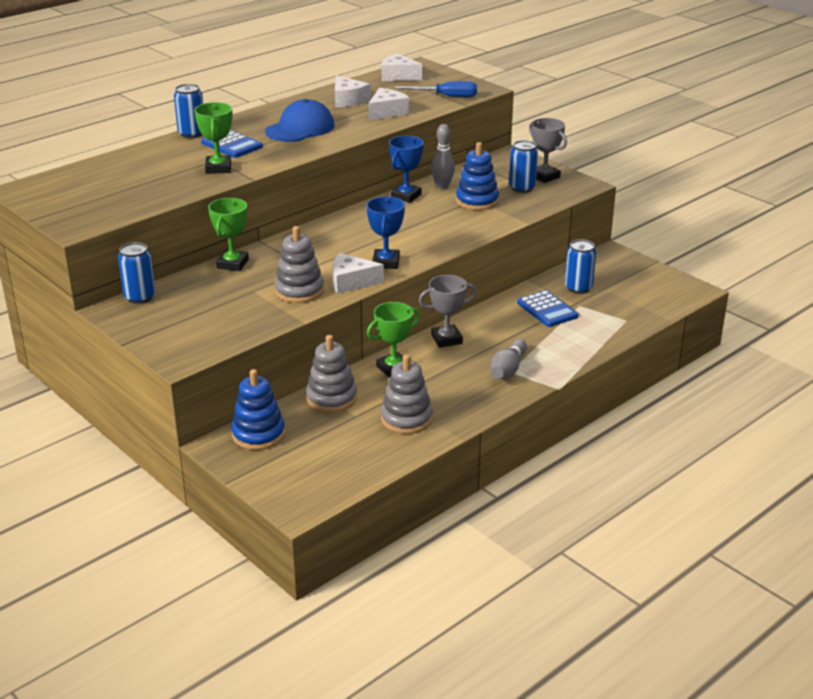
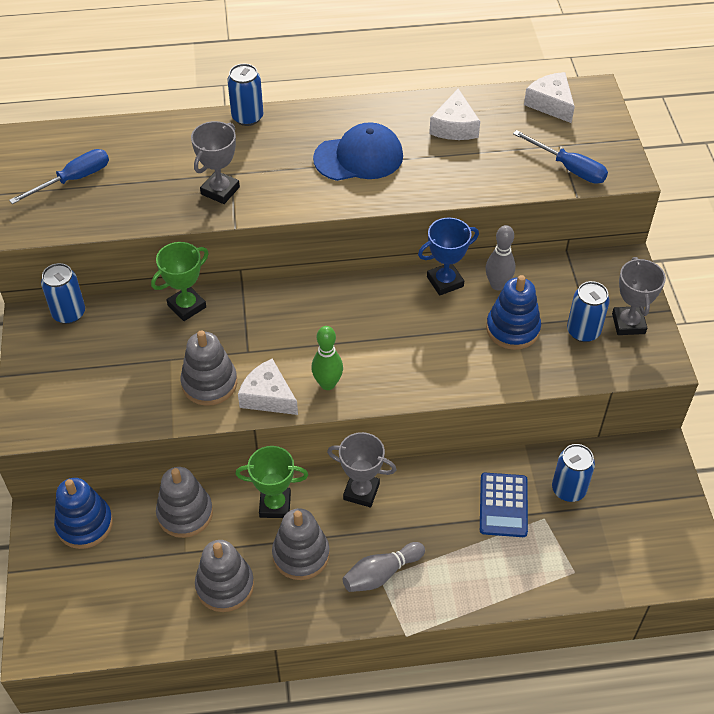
camera: 35 degrees right, 20 degrees up
green trophy [194,102,232,174] -> grey trophy [191,121,240,204]
blue calculator [201,129,263,158] -> none
blue trophy [366,197,405,269] -> green bowling pin [311,326,343,390]
white cheese [368,88,409,121] -> none
none -> blue screwdriver [9,149,109,204]
none -> grey stacking toy [272,508,330,580]

